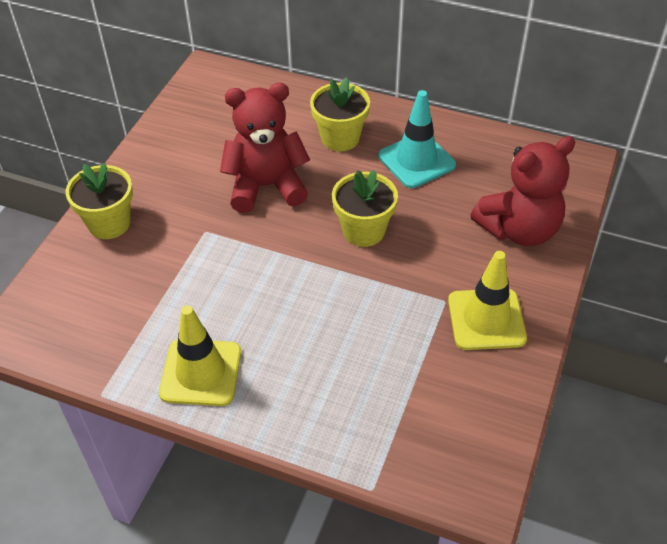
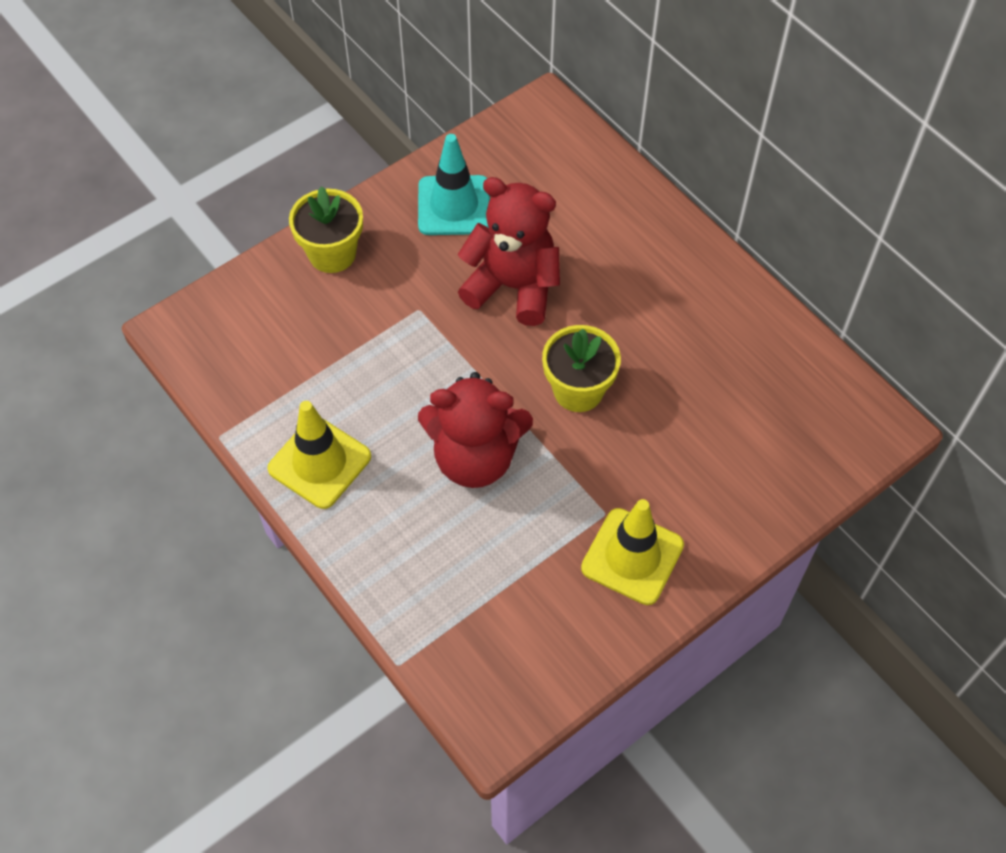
camera: 30 degrees right, 10 degrees up
yellow flower pot [310,77,370,151] -> none
turquoise traffic cone [378,90,456,188] -> turquoise traffic cone moved to [418,134,490,235]
red teddy bear [470,136,575,246] -> red teddy bear moved to [418,372,533,488]

